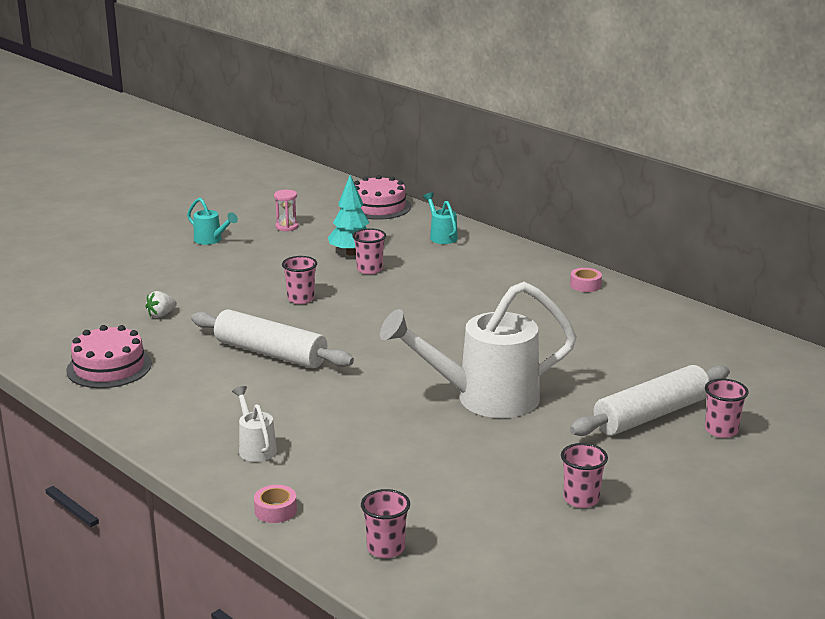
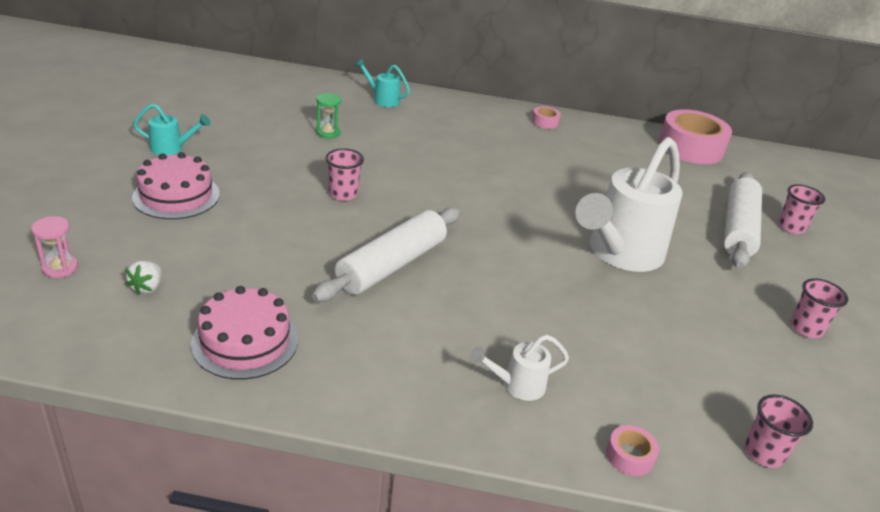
camera: 40 degrees left, 10 degrees up
white strawberry [145,291,177,318] -> white strawberry moved to [126,261,162,295]
white rolling pin [191,309,354,368] -> white rolling pin turned 45 degrees counterclockwise [312,207,461,302]
white watering can [232,386,277,462] -> white watering can turned 45 degrees counterclockwise [469,335,569,401]
pink hourglass [274,190,298,231] -> pink hourglass moved to [31,216,78,278]
turquoise tree [328,175,369,256] -> green hourglass [316,93,341,138]
pink cup [352,228,386,274] -> none
pink cake [354,175,411,220] -> pink cake moved to [132,152,220,219]
none -> pink tape [659,109,732,164]

